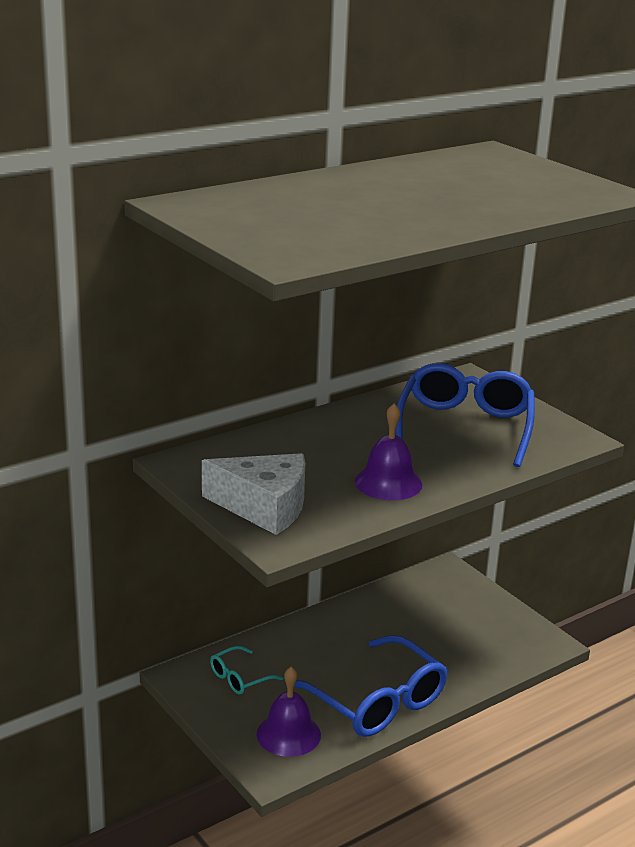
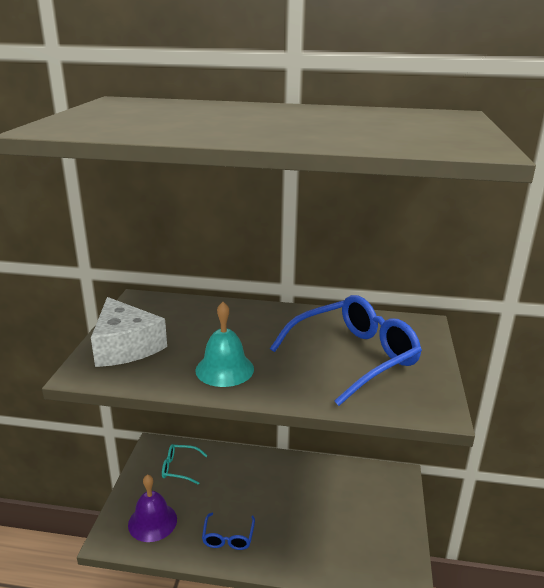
camera: 45 degrees right, 0 degrees up
blue glasses [286,635,448,737] -> blue glasses [202,513,255,550], size x0.47
purple bell [355,403,422,500] -> turquoise bell [195,302,254,387]

